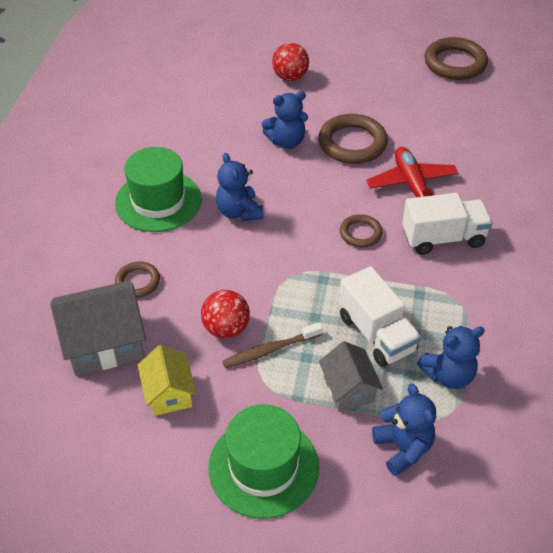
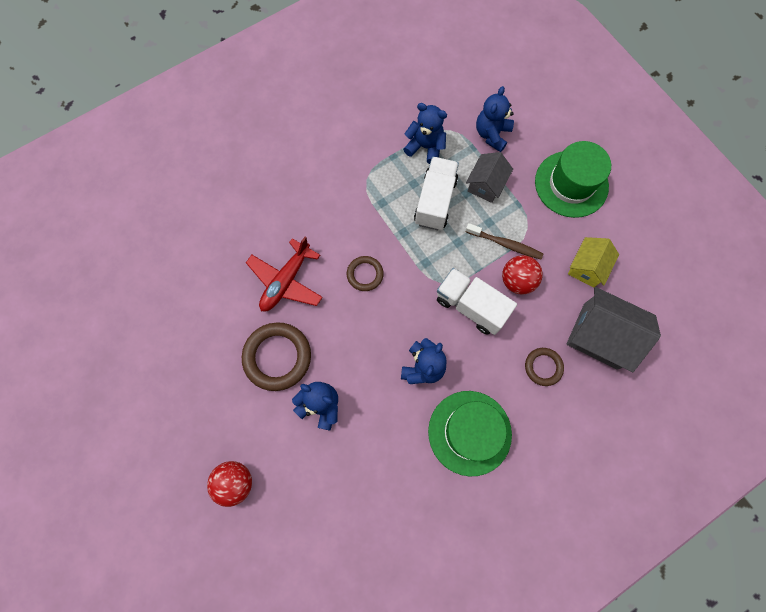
camera: 135 degrees left, 25 degrees up
white truck [402,193,493,255] -> white truck moved to [437,268,517,335]
brown ring [425,37,488,80] -> none

